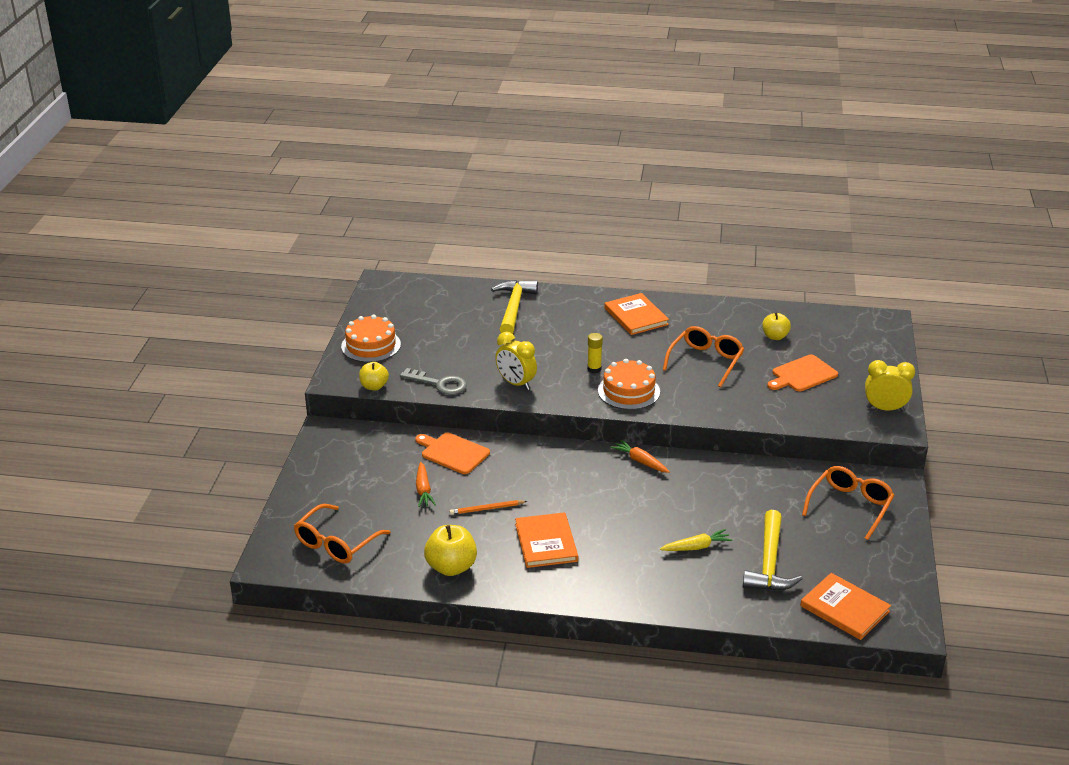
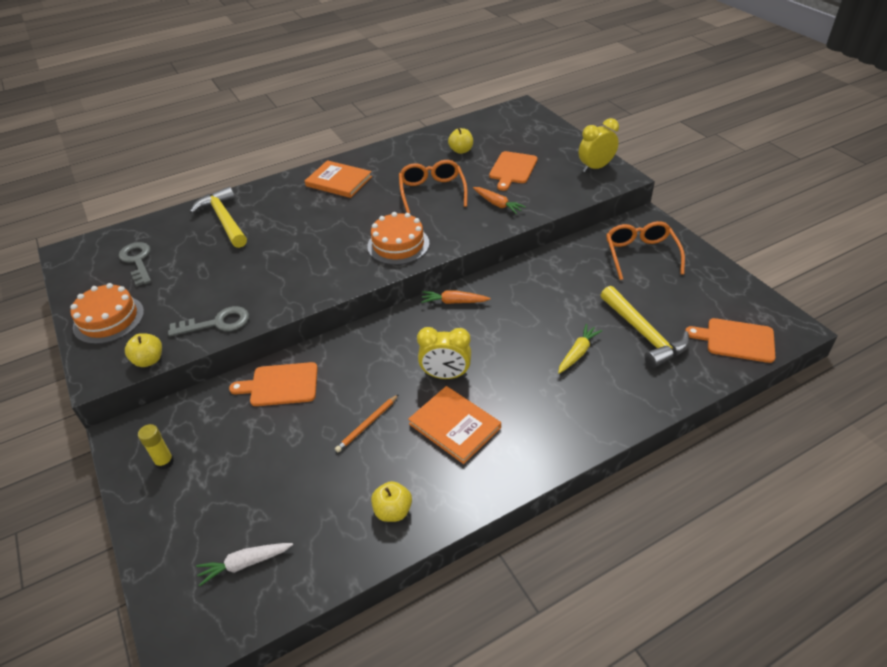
camera: 35 degrees left, 10 degrees up
orange glasses [294,504,390,564] -> white carrot [196,543,293,587]
orange carrot [416,462,436,507] -> orange carrot moved to [473,187,526,214]
yellow apple [424,525,477,576] -> yellow apple [371,481,412,522], size x0.64
yellow clock [495,332,537,390] -> yellow clock moved to [417,327,471,379]
yellow glue stick [587,333,603,373] -> yellow glue stick moved to [138,424,174,470]
orange book [800,573,891,640] -> orange cutting board [685,318,775,363]
none -> grey key [119,242,151,287]

